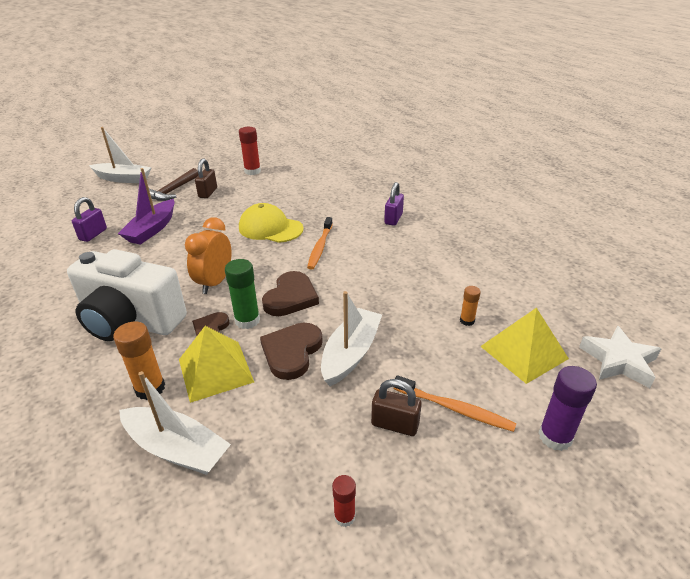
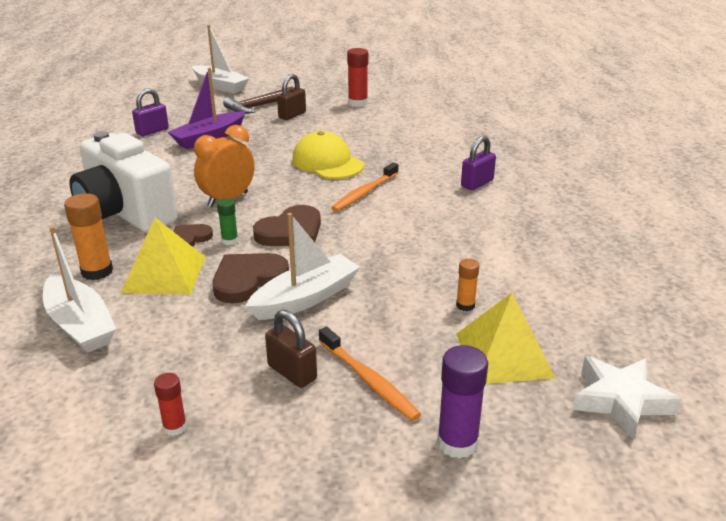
camera: 25 degrees right, 5 degrees down
green glue stick [225,259,260,329] -> green glue stick [217,198,238,245], size x0.58

